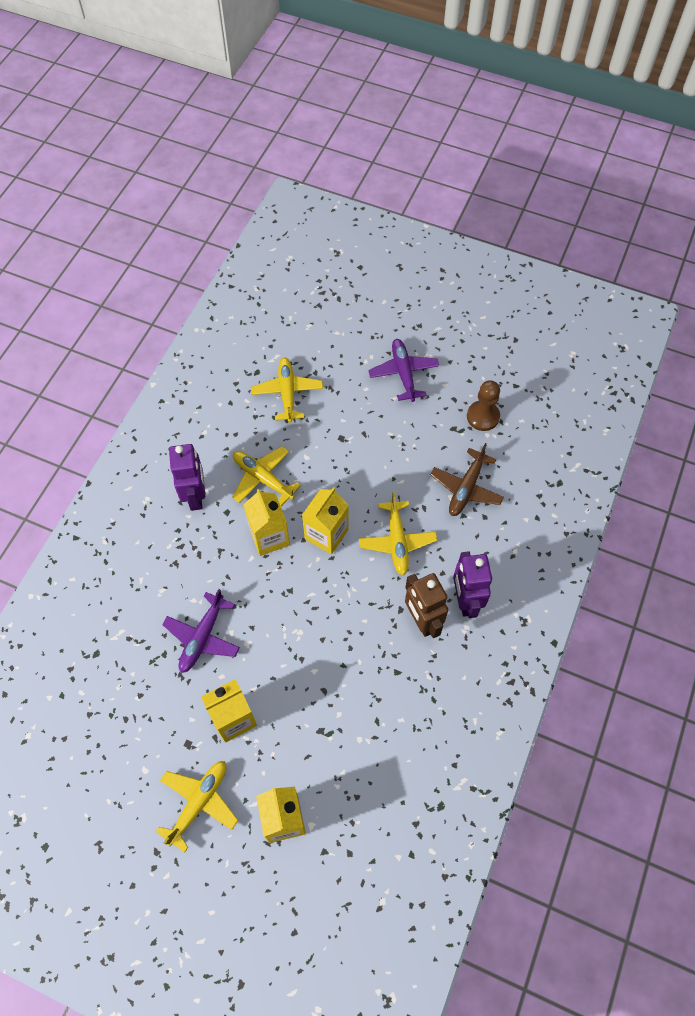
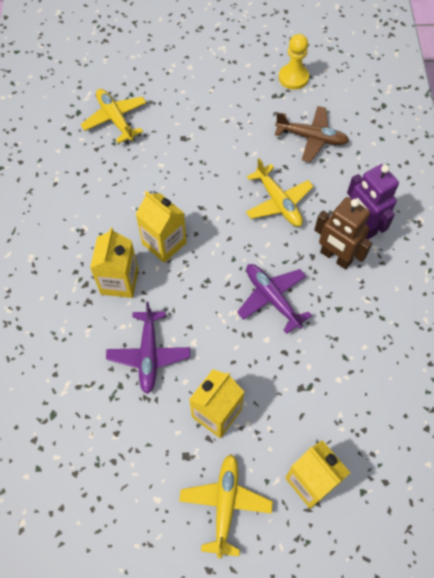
camera: 25 degrees left, 0 degrees up
purple robot [169,444,205,511] -> none
yellow plane [232,446,301,506] -> none
yellow carton [302,487,349,554] -> yellow carton moved to [90,227,138,298]
purple plane [368,339,439,402] -> purple plane moved to [237,264,312,334]
brown plane [430,443,504,516] -> brown plane turned 75 degrees counterclockwise [275,106,349,162]
brown pawn [467,380,500,431] -> yellow pawn [279,34,309,90]

